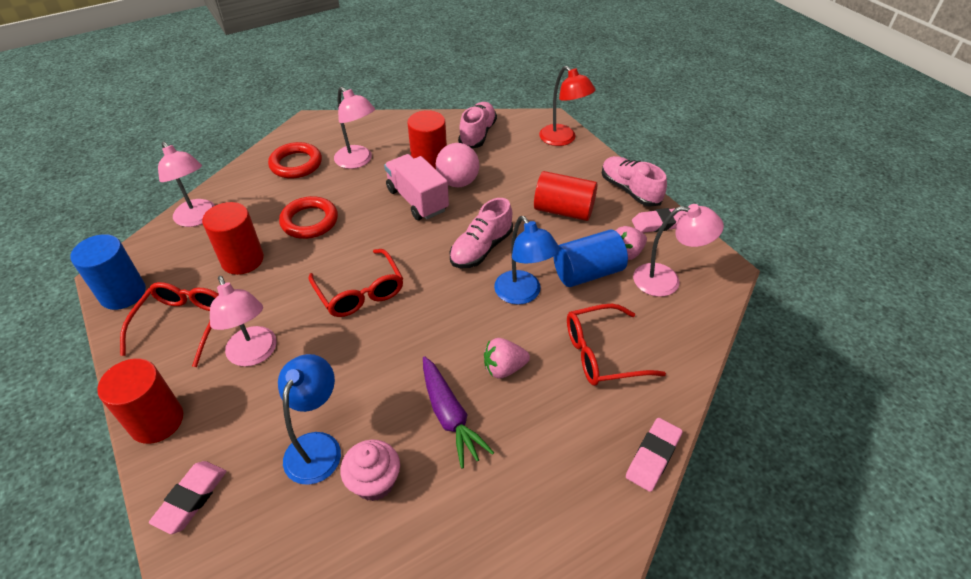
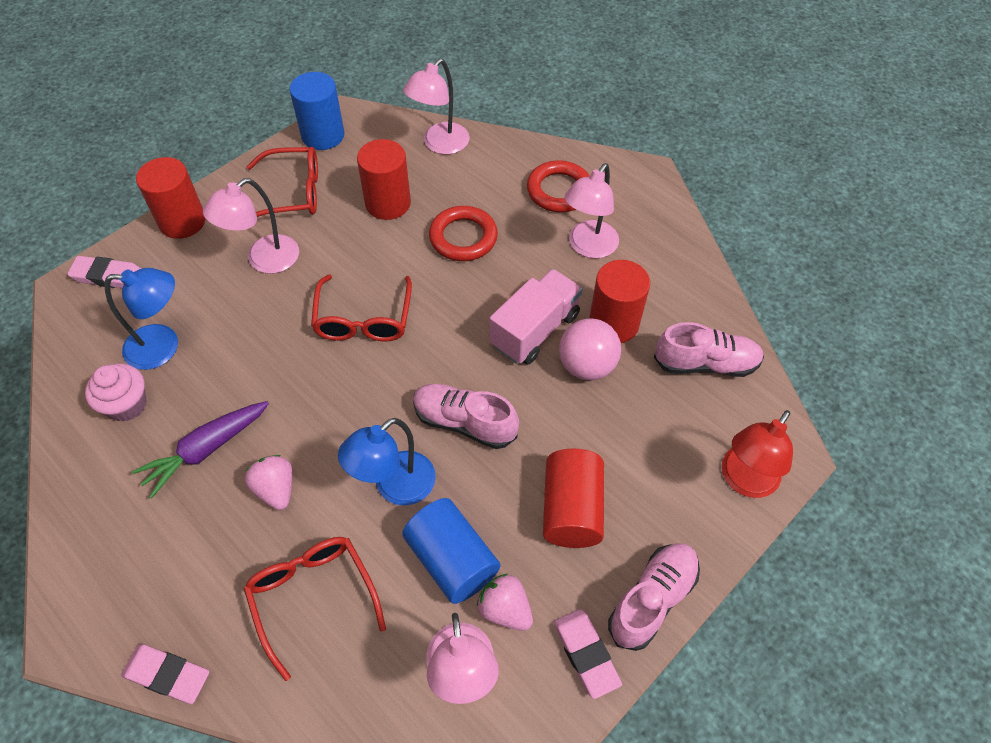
camera: 75 degrees right, 10 degrees up
red glasses [308,249,403,317] -> red glasses turned 45 degrees counterclockwise [311,274,412,342]

